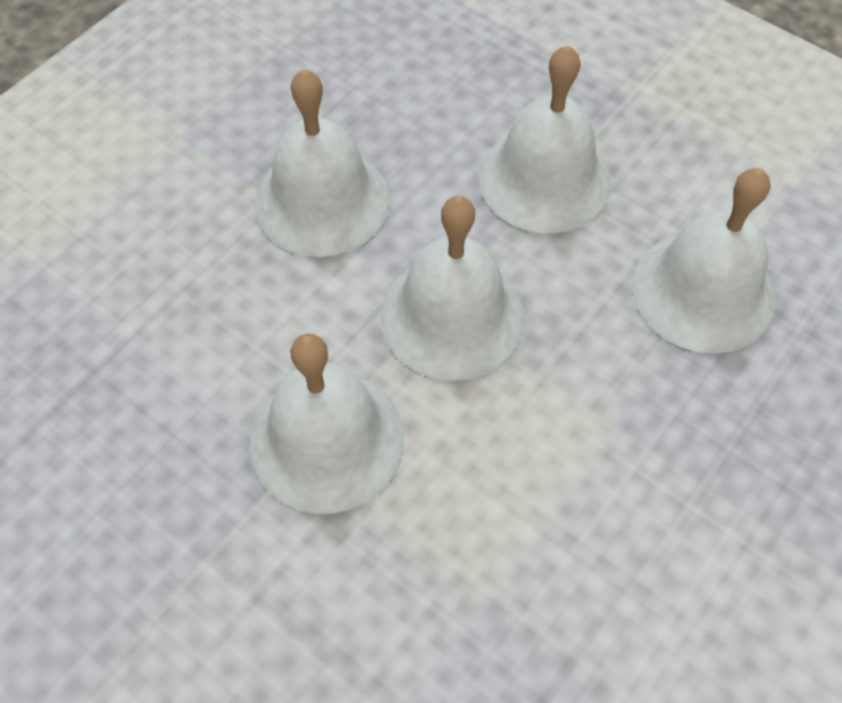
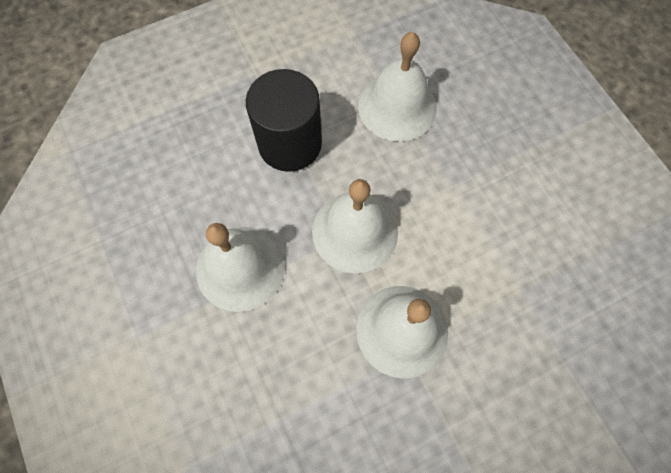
camera: 65 degrees left, 10 degrees up
white bell [479,45,612,233] -> black cylinder [246,69,322,172]

